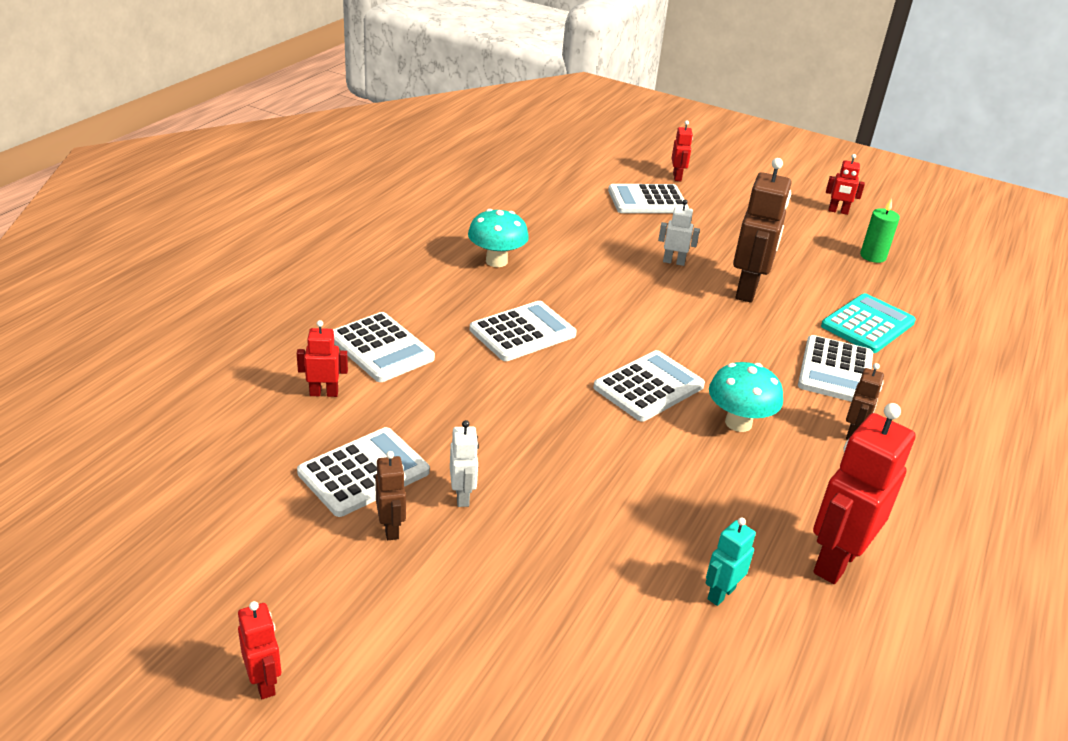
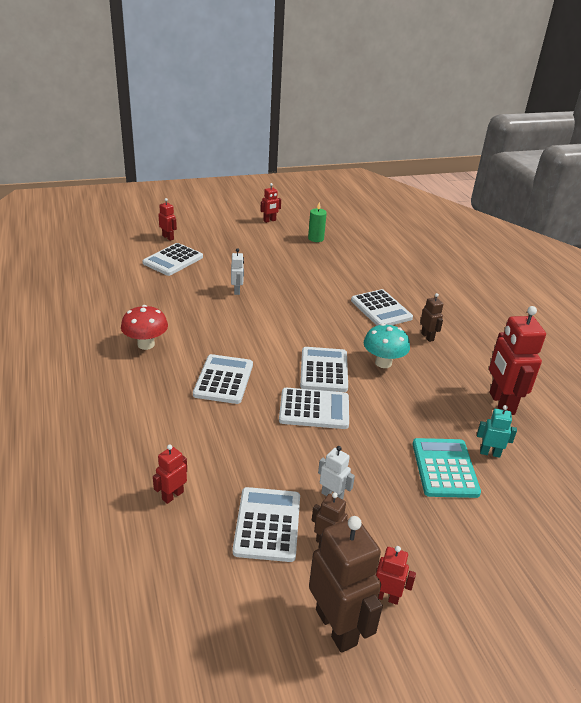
camera: 45 degrees left, 0 degrees up
red robot [238,601,281,699] -> red robot moved to [375,546,416,605]
white calculator [333,312,435,382] -> white calculator moved to [279,388,349,429]
turquoise mushroom [468,209,529,267] -> red mushroom [121,305,168,350]
white robot [658,200,700,266] -> white robot turned 120 degrees clockwise [231,248,244,295]
turquoise robot [705,518,756,606] -> turquoise robot turned 105 degrees clockwise [477,405,517,458]
brown robot [733,158,791,303] -> brown robot moved to [309,516,383,653]
turquoise calculator [821,293,916,353] -> turquoise calculator moved to [413,438,481,498]

